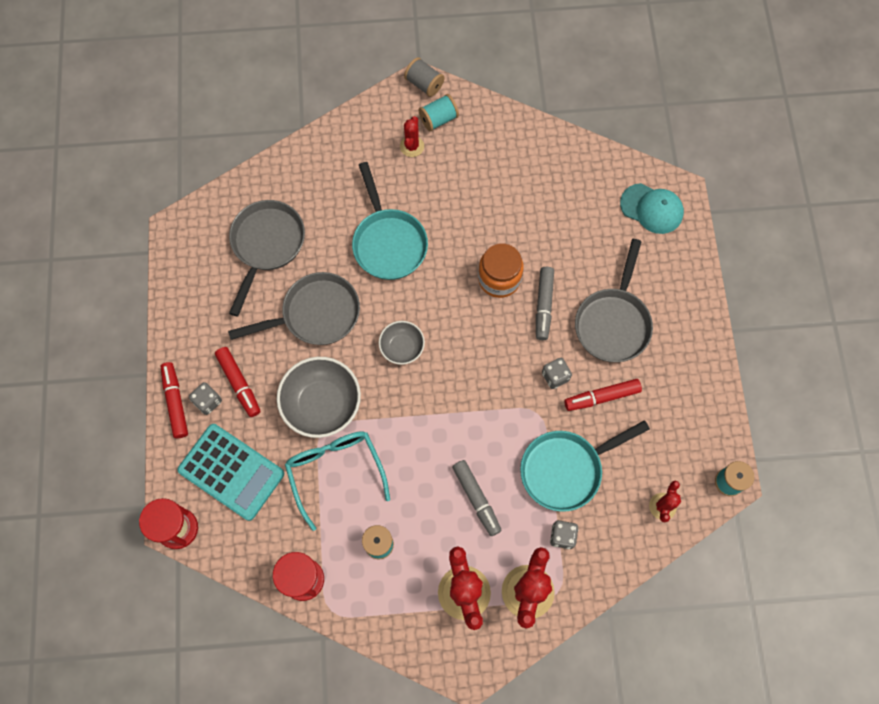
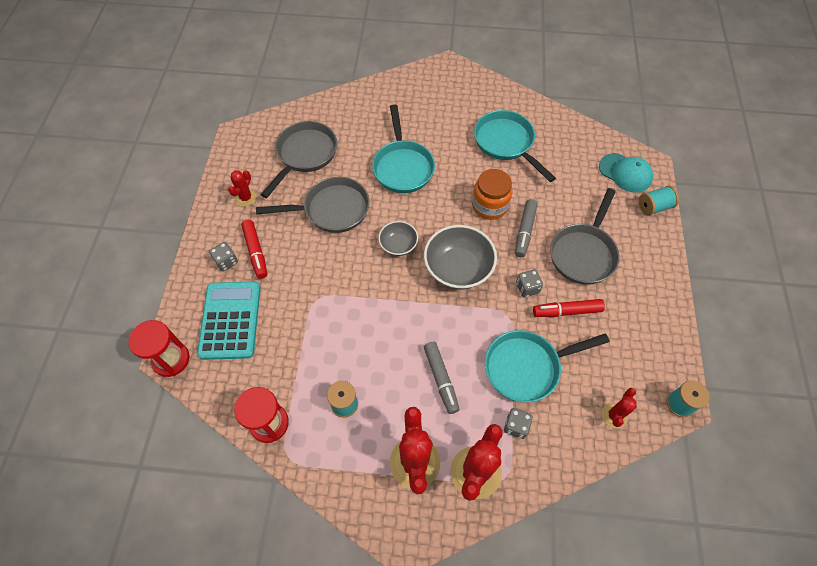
camera: 10 degrees right, 10 degrees down
red marker [161,362,188,438] -> none
turquoise calculator [177,424,284,521] -> turquoise calculator turned 135 degrees counterclockwise [197,282,261,360]
grey bowl [277,357,361,438] -> grey bowl moved to [424,225,497,289]
turquoise glasses [285,431,390,531] -> none
red cactus [400,116,424,157] -> red cactus moved to [228,170,257,207]
grey spool [404,57,444,97] -> none
turquoise spool [418,94,459,131] -> turquoise spool moved to [639,185,679,216]
none -> turquoise pan [474,110,556,182]

